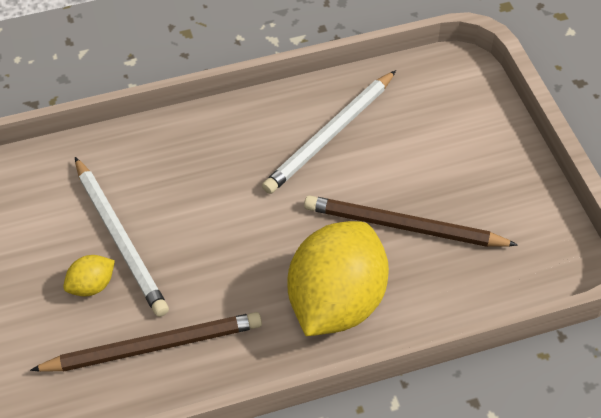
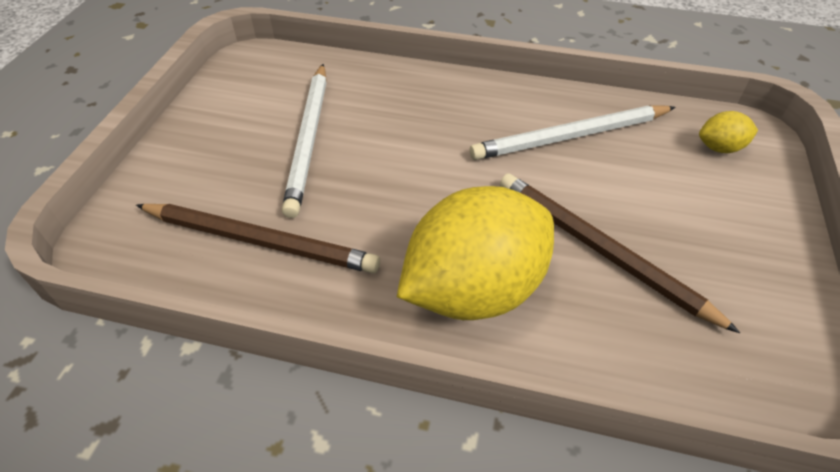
camera: 30 degrees right, 5 degrees down
yellow lemon [63,255,115,297] -> yellow lemon moved to [699,111,758,153]

